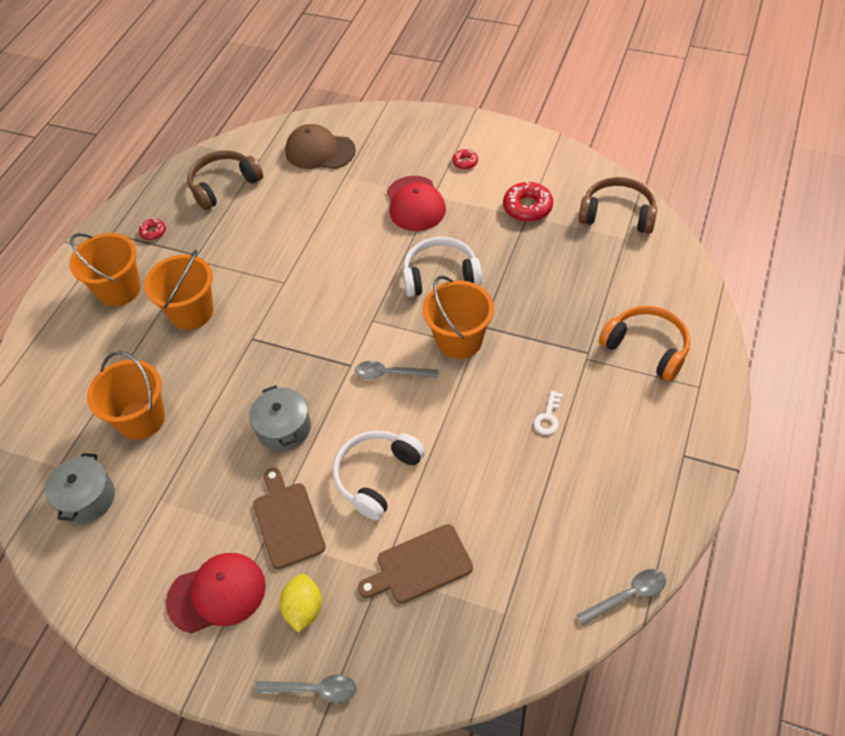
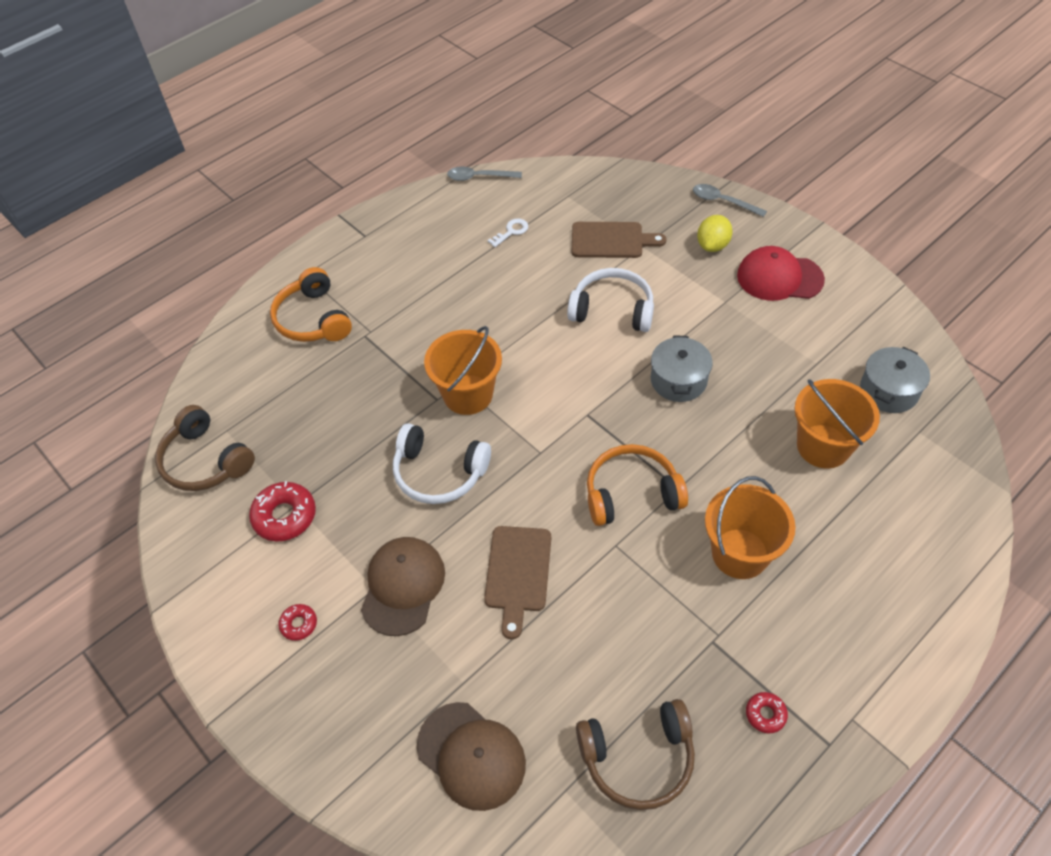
camera: 155 degrees left, 0 degrees up
orange bucket [69,233,141,307] -> none
brown cutting board [253,467,326,569] -> brown cutting board moved to [484,526,551,639]
white headphones [333,430,425,521] -> white headphones turned 135 degrees counterclockwise [567,268,654,332]
grey spoon [355,361,439,379] -> none
red cap [387,176,446,231] -> brown cap [361,537,445,636]
white key [534,391,563,435] -> white key moved to [488,218,528,247]
none -> orange headphones [587,444,688,526]

